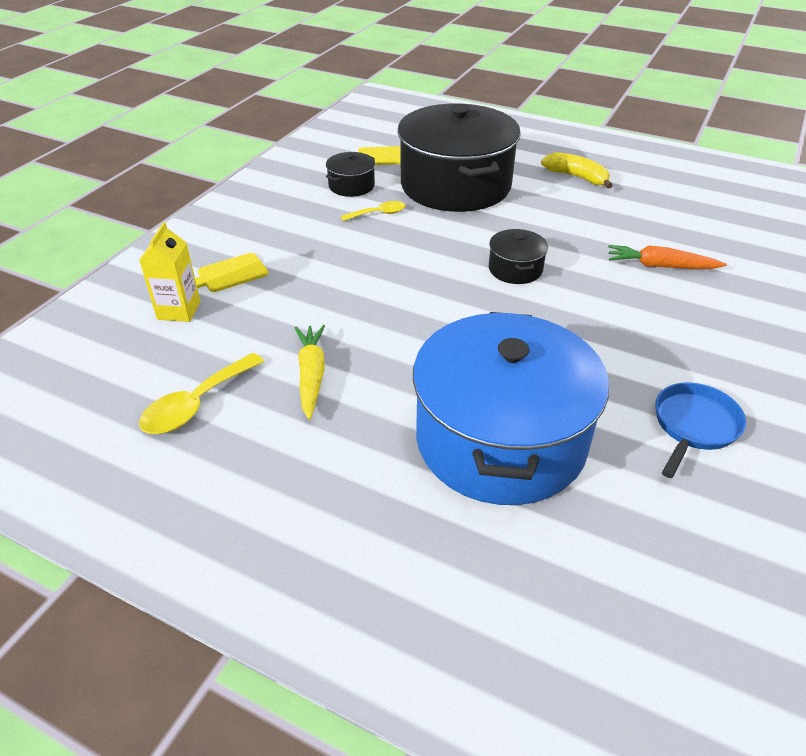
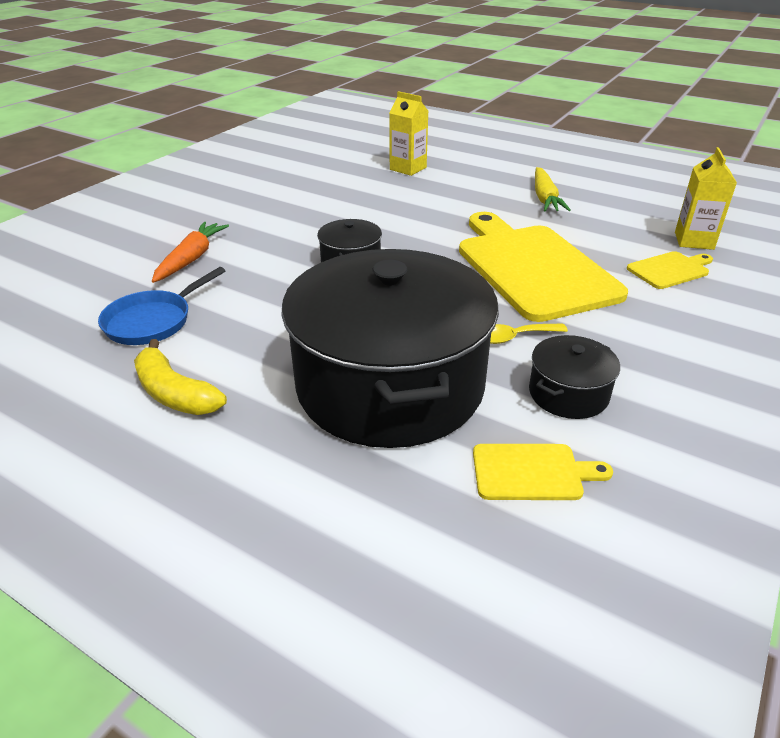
camera: 175 degrees left, 5 degrees down
yellow spoon [139,353,264,434] -> none
blue pot [413,312,609,505] -> yellow carton [389,91,428,176]
orange carrot [608,245,727,269] -> orange carrot turned 90 degrees counterclockwise [152,222,229,283]
blue pan [655,382,746,478] -> blue pan moved to [98,267,225,345]
none -> yellow cutting board [459,212,628,322]

